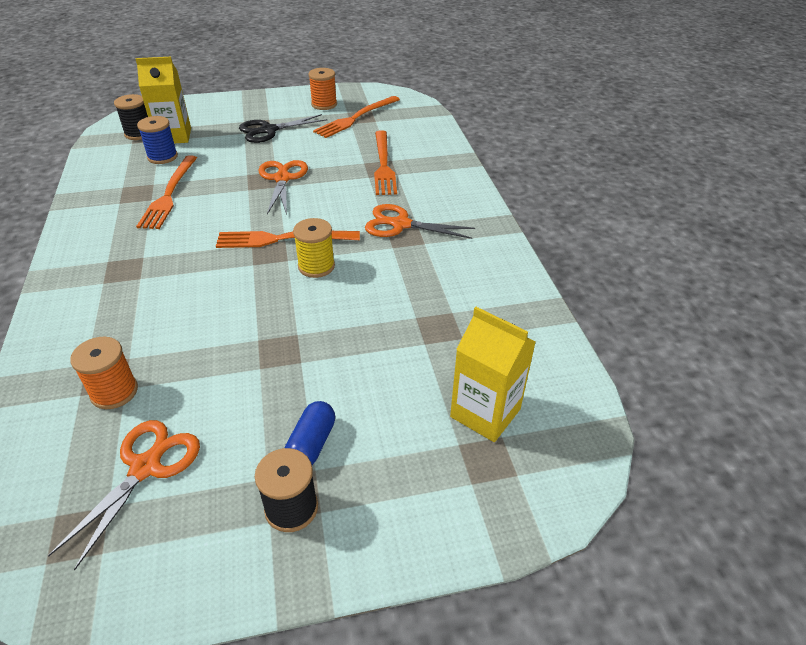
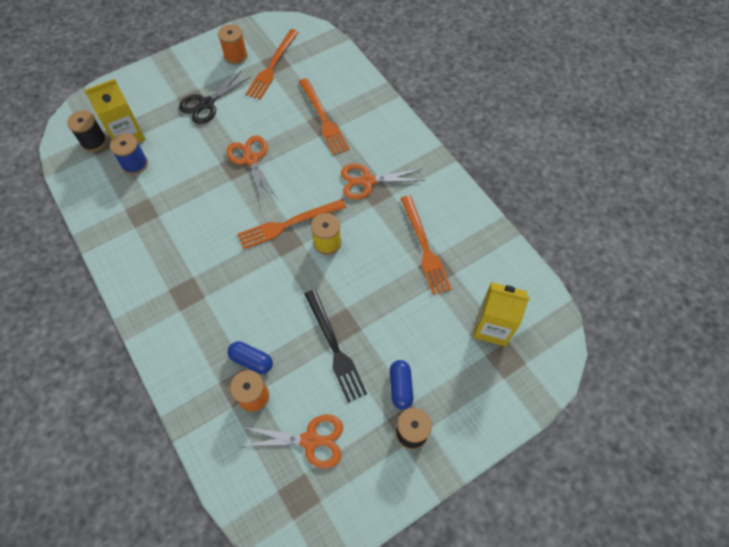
camera: 20 degrees left, 20 degrees up
orange scissors [48,420,200,570] -> orange scissors turned 90 degrees clockwise [242,414,343,468]
orange fork [136,155,197,229] -> orange fork moved to [400,195,452,295]
none -> blue capsule [227,341,273,374]
none -> black fork [305,289,367,403]

